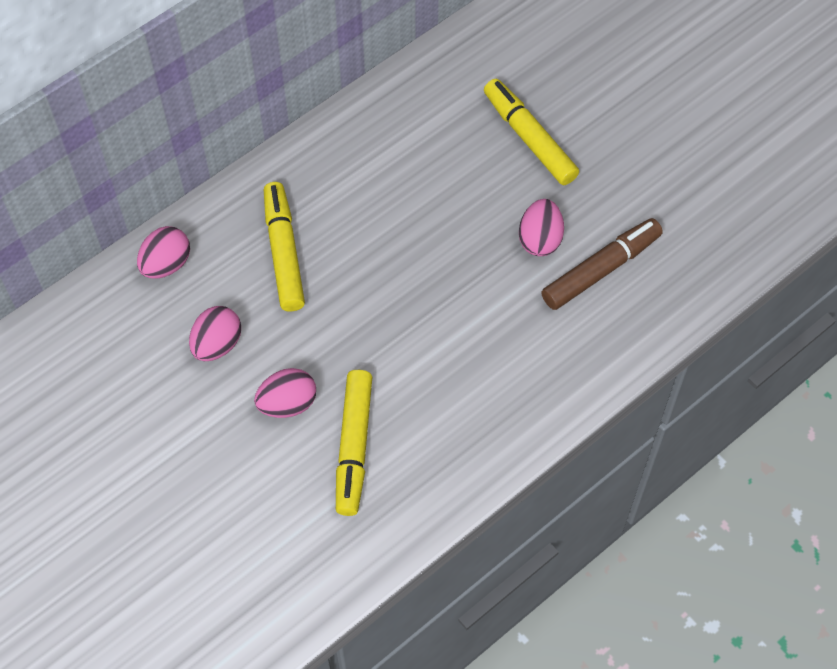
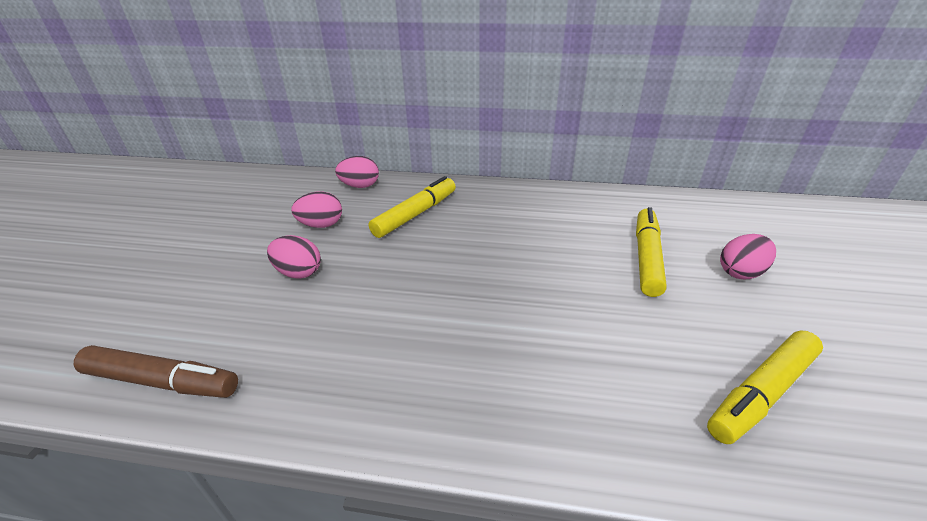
camera: 50 degrees right, 25 degrees down
yellow marker [336,370,372,516] -> yellow marker moved to [707,331,823,444]
pink egg [519,199,564,256] -> pink egg moved to [720,234,776,279]
brown marker [541,218,663,310] -> brown marker moved to [74,345,238,398]

